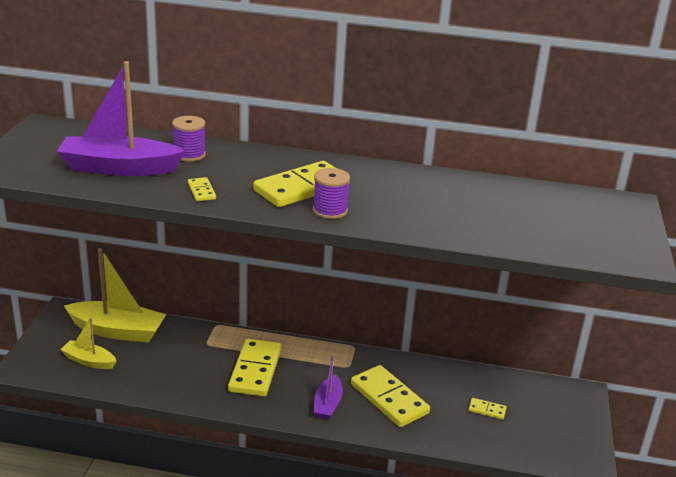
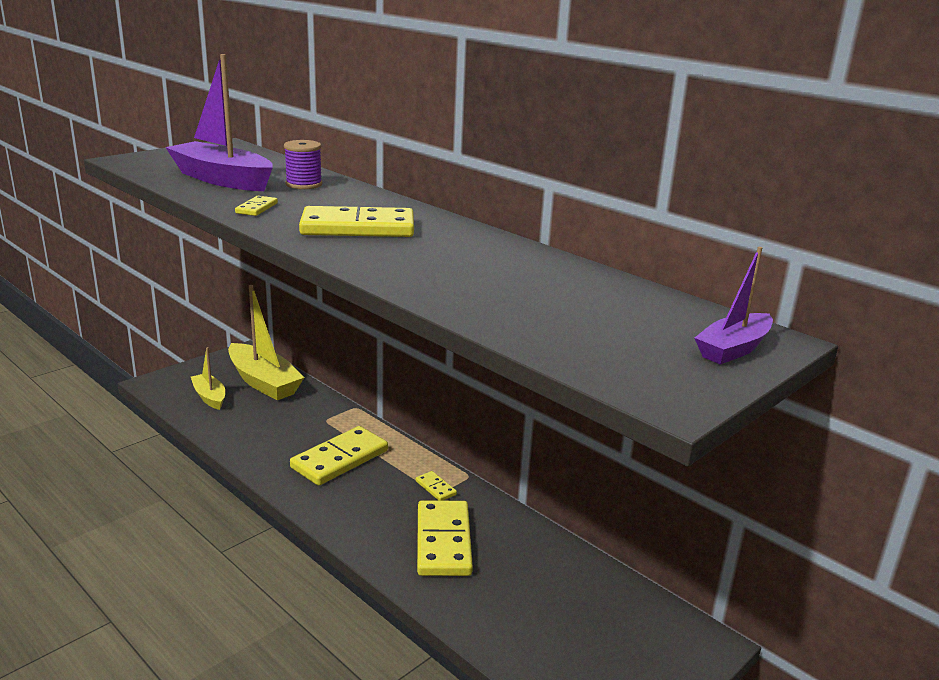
camera: 35 degrees right, 5 degrees down
purple spool [313,168,350,219] -> none
purple boat [313,354,343,420] -> purple boat moved to [695,247,773,365]
yellow domino [468,398,507,420] -> yellow domino moved to [416,471,457,501]

